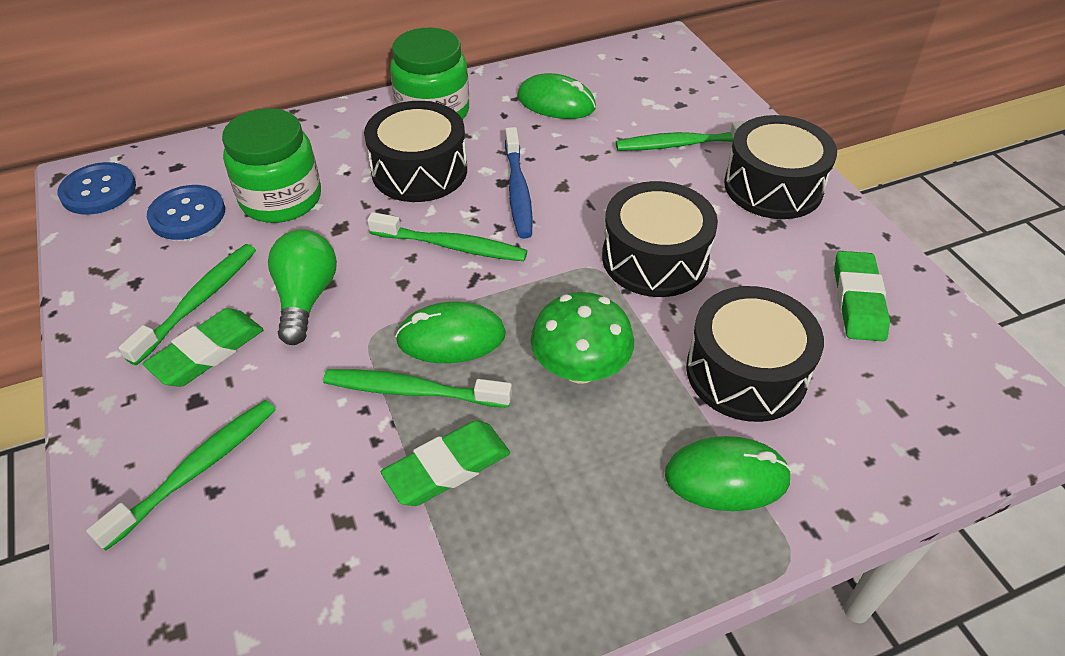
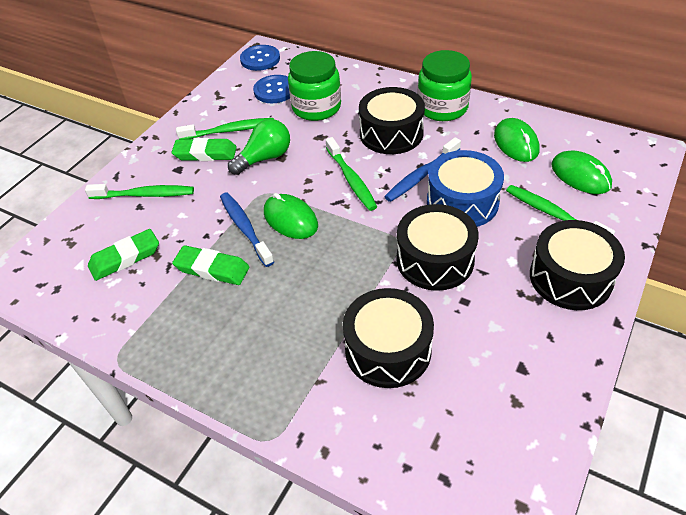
camera: 55 degrees right, 0 degrees up
green toothbrush [323,369,512,408] -> blue toothbrush [220,193,274,267]
green mushroom [530,292,634,384] -> none
green mouse [665,436,792,511] -> green mouse moved to [552,150,612,194]
green eraser [834,251,890,341] -> green eraser moved to [88,229,159,281]
none -> blue drum [427,150,504,227]

